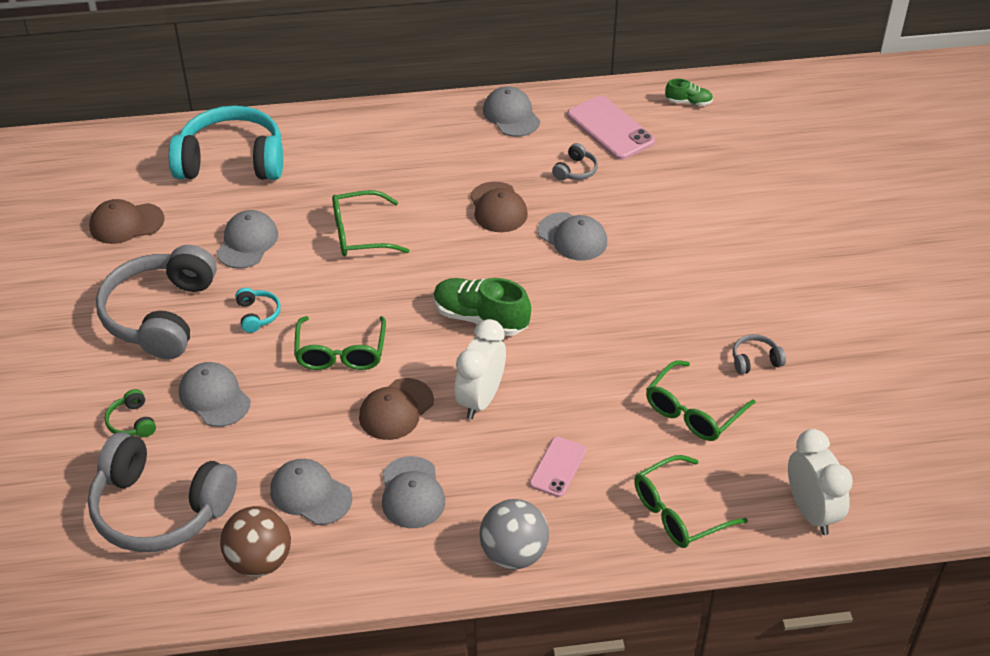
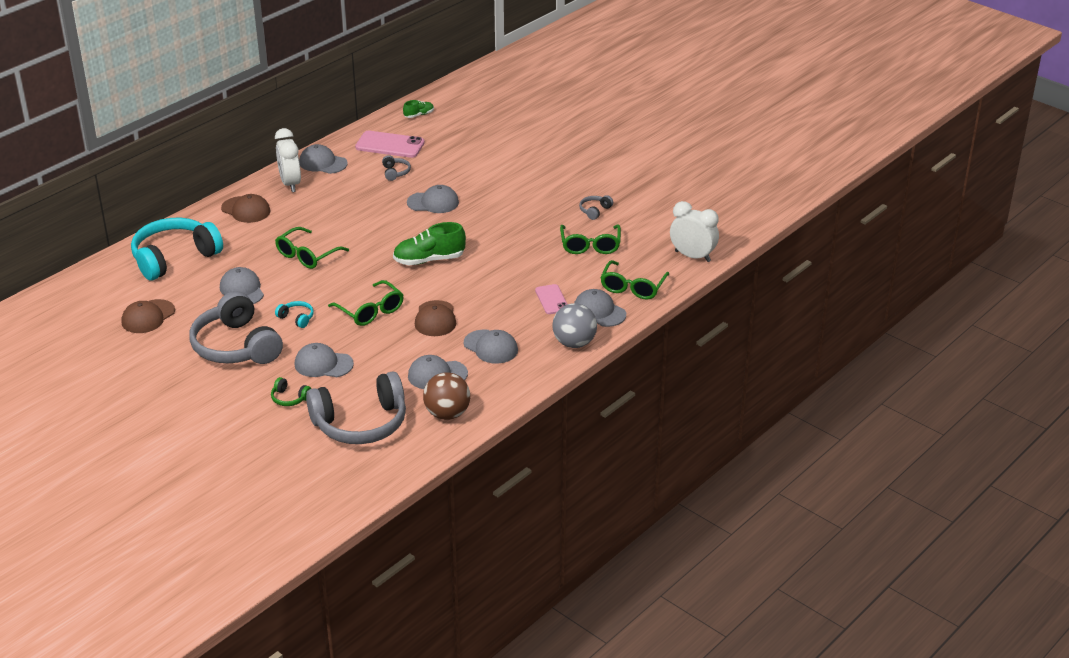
camera: 40 degrees left, 10 degrees down
white clock [455,319,506,419] -> white clock moved to [275,128,301,192]
brown cap [470,181,528,232] -> brown cap moved to [221,194,270,223]
none -> grey cap [574,289,626,327]

